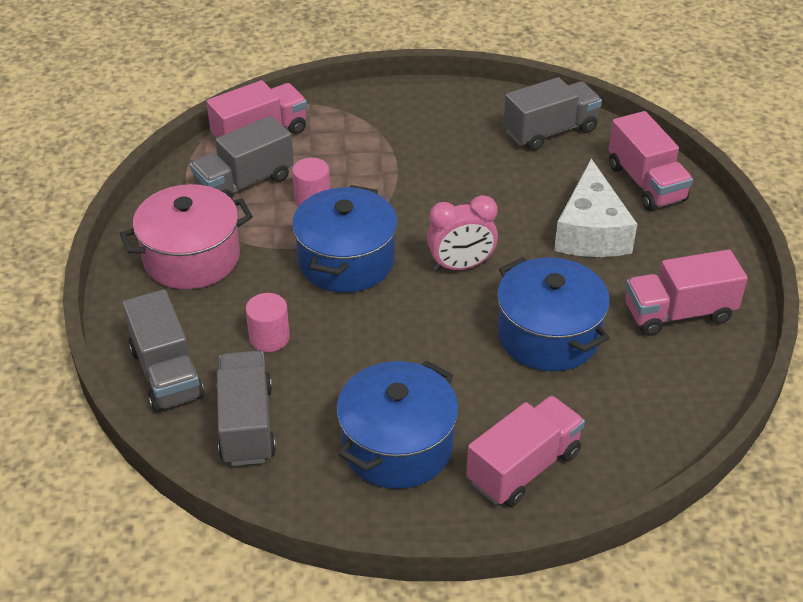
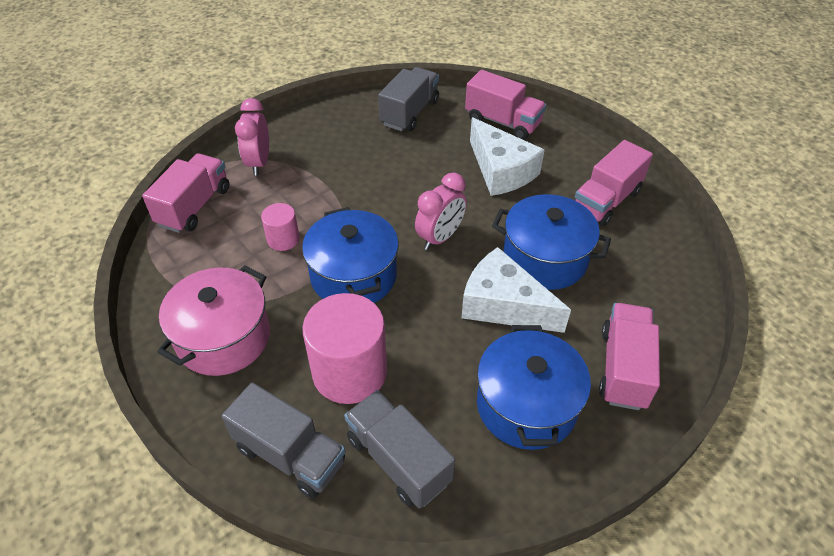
camera: 35 degrees left, 5 degrees up
grey truck [190,116,294,199] -> none
pink cylinder [246,293,290,352] -> pink cylinder [302,293,387,404], size x1.96
none -> pink clock [235,98,269,175]
none -> white cheese [461,247,571,333]

